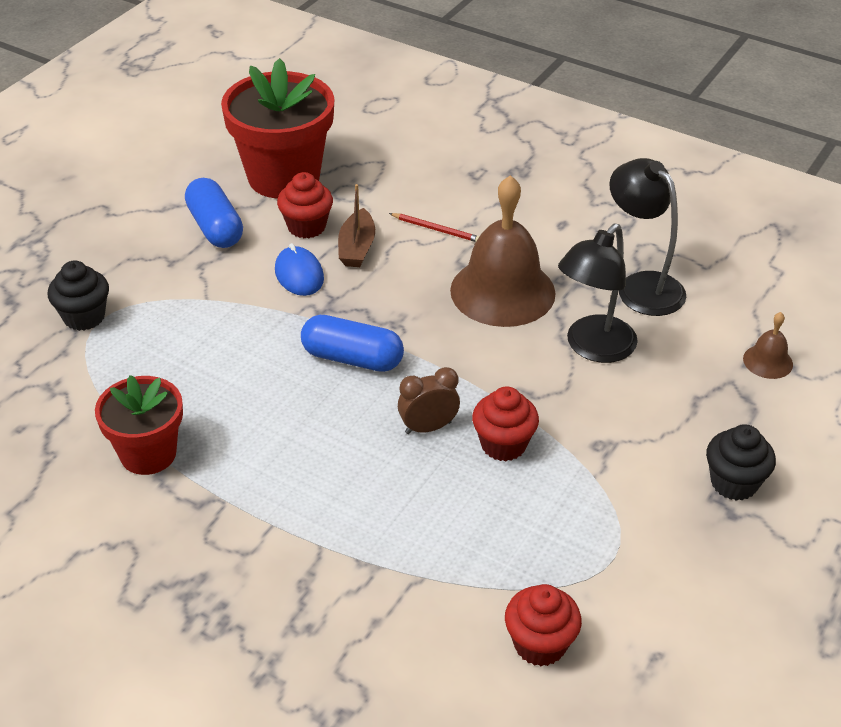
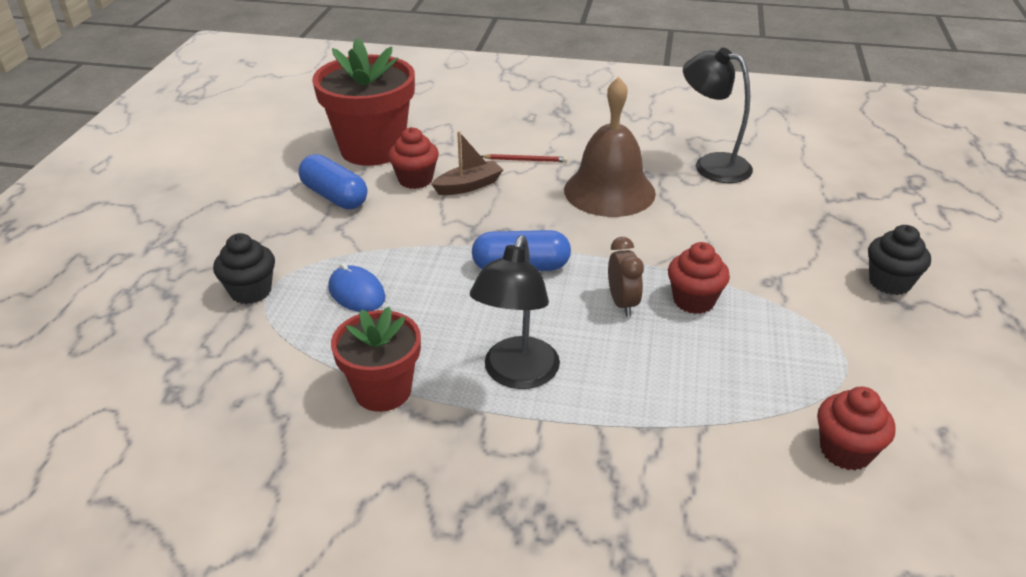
camera: 20 degrees left, 5 degrees down
blue mouse [275,243,324,296] -> blue mouse moved to [328,263,385,312]
brown boat [338,184,375,267] -> brown boat turned 105 degrees counterclockwise [431,131,503,195]
brown clock [398,367,460,434] -> brown clock turned 120 degrees clockwise [608,237,644,316]
black lamp [558,224,638,363] -> black lamp moved to [470,235,560,389]
brown bell [743,312,793,379] -> none

